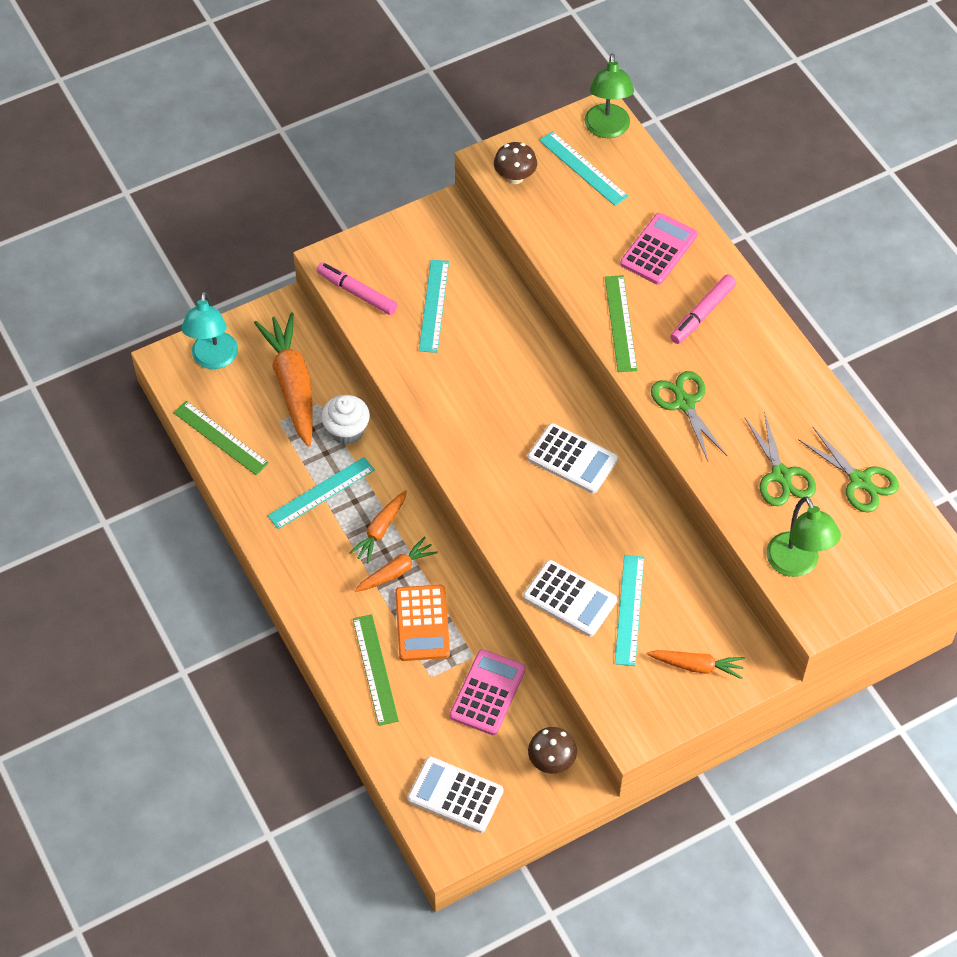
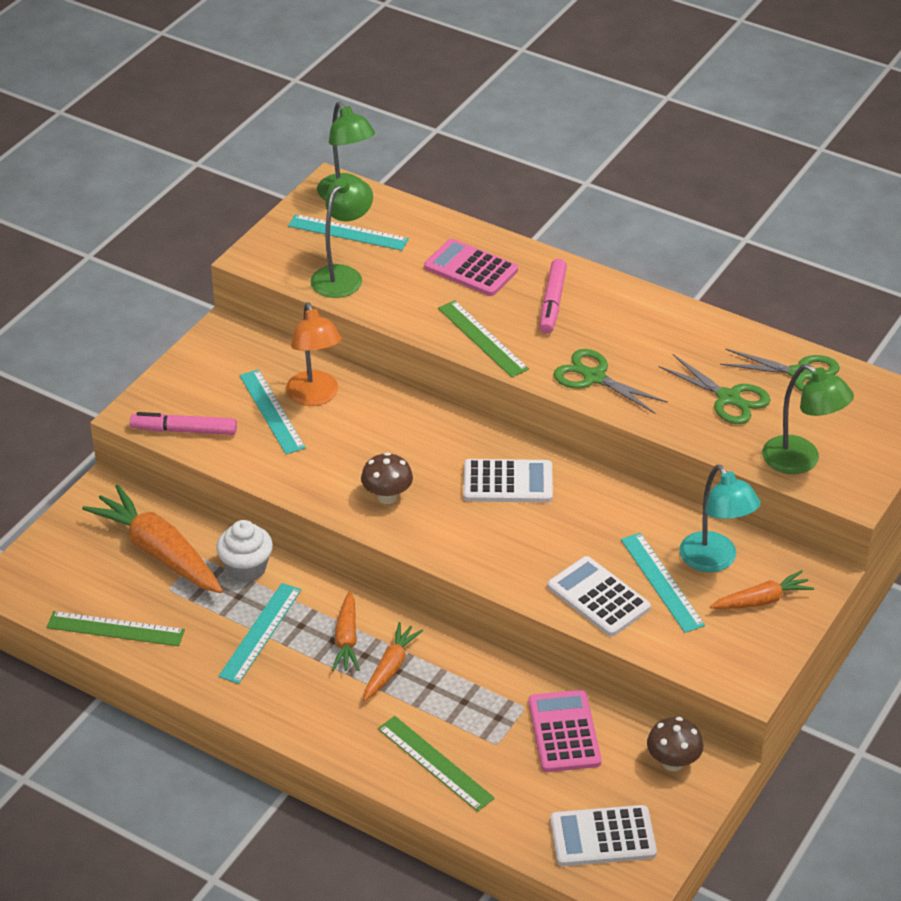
camera: 30 degrees left, 15 degrees down
turquoise lamp [182,291,238,369] -> turquoise lamp moved to [679,465,761,572]
orange calculator [395,585,450,661] -> none
brown mushroom [494,142,537,184] -> brown mushroom moved to [361,452,413,504]
white calculator [523,560,617,637] -> white calculator turned 135 degrees counterclockwise [547,556,651,637]
pink calculator [620,213,697,285] -> pink calculator turned 60 degrees counterclockwise [424,239,518,296]
none -> orange lamp [286,302,342,406]
none -> green lamp [310,176,373,298]

